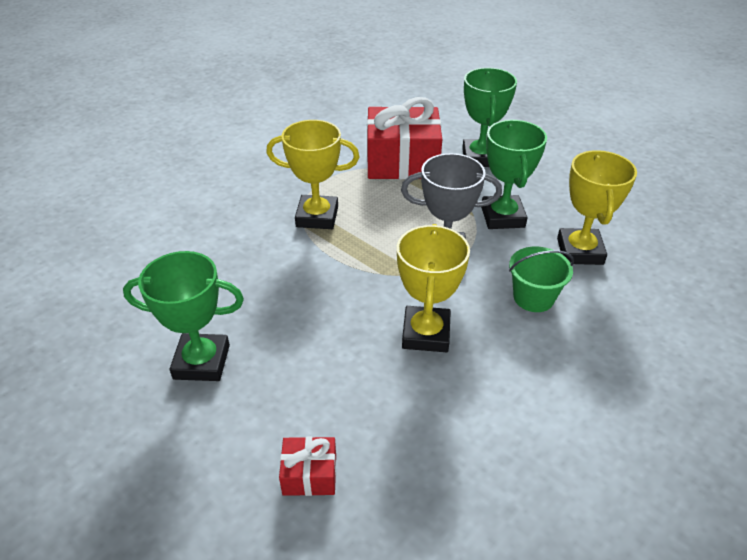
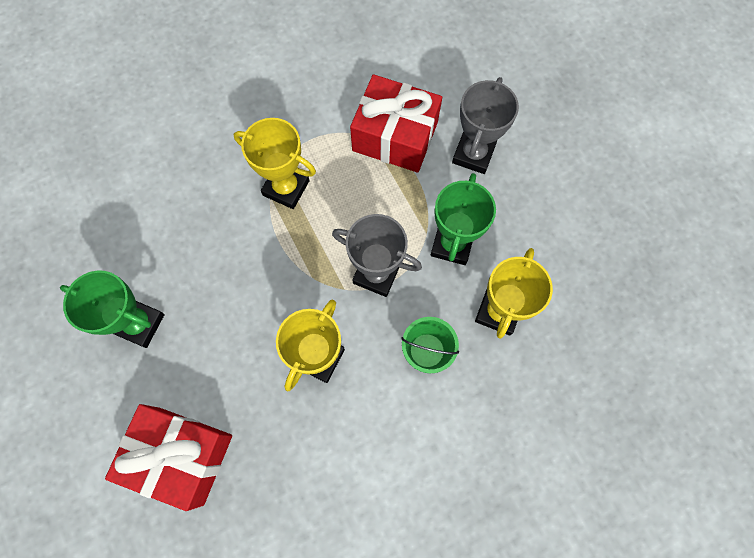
camera: 20 degrees right, 30 degrees up
red gift [279,437,336,496] -> red gift [105,404,232,511], size x2.17
green trophy [462,68,517,167] -> grey trophy [452,77,519,174]

